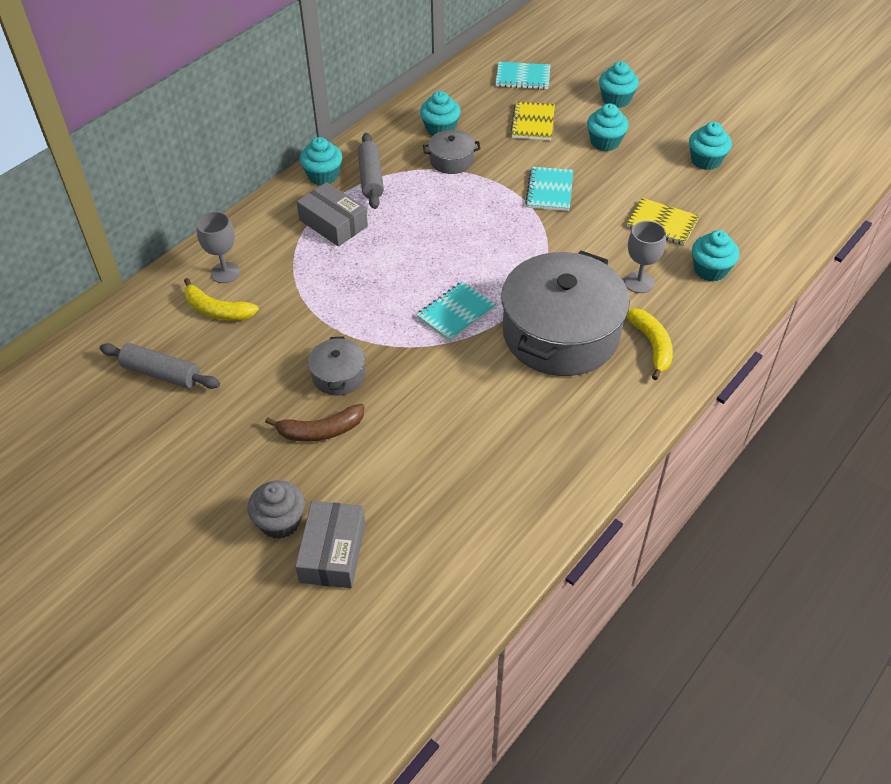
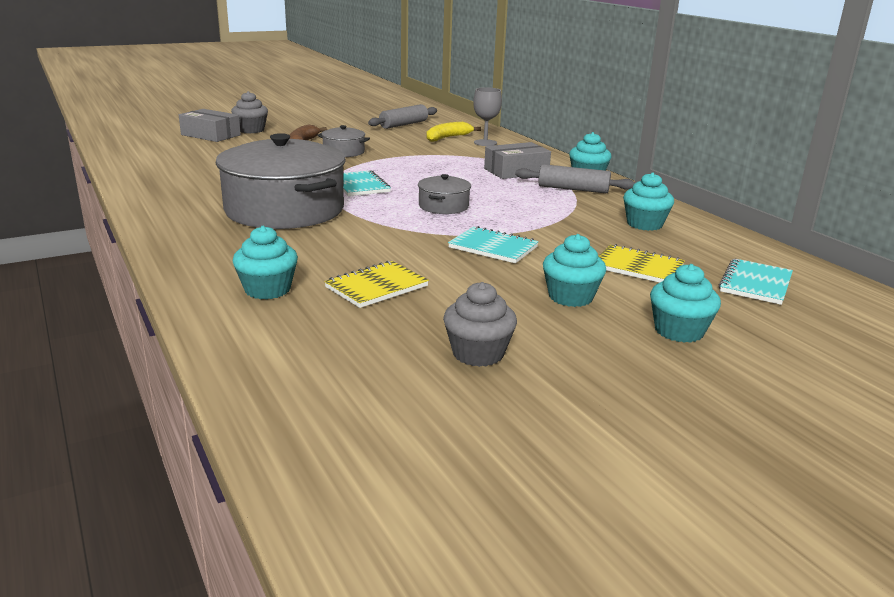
camera: 110 degrees right, 25 degrees down
grey pot [423,130,480,174] -> grey pot moved to [418,174,471,214]
grey goblet [624,221,666,293] -> none
yellow banana [626,308,673,380] -> none
turquoise cupcake [689,122,732,170] -> grey cupcake [443,282,517,367]

